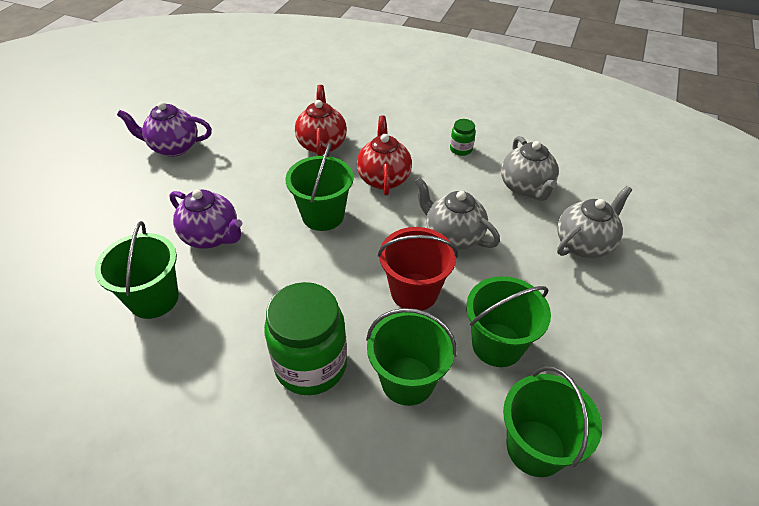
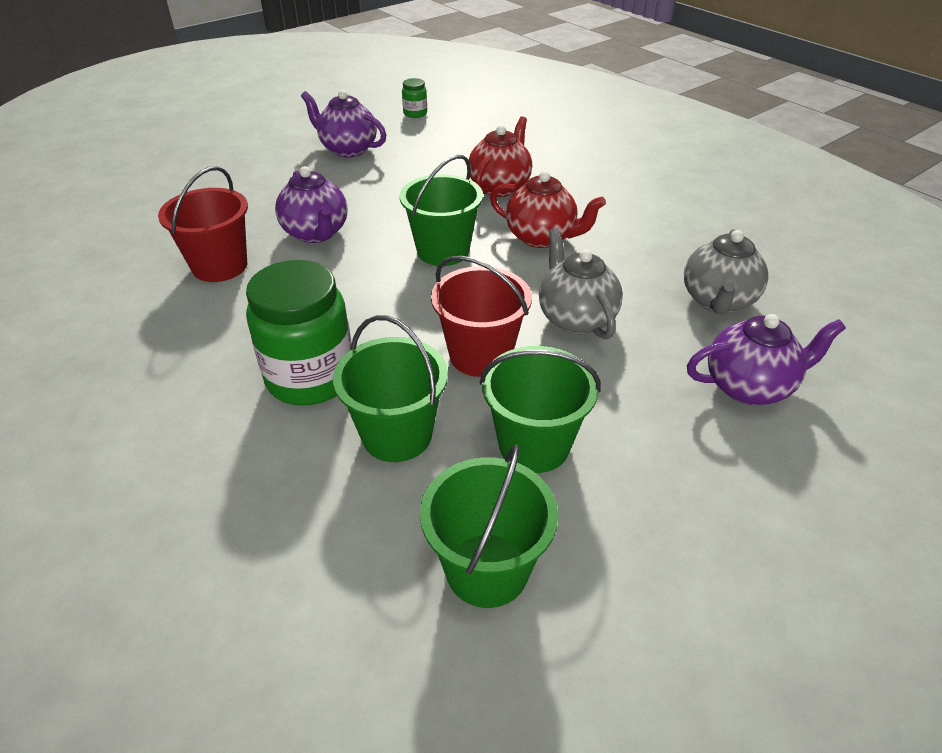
camera: 30 degrees right, 5 degrees down
green bucket [94,221,179,319] -> red bucket [158,166,248,282]
red teapot [357,116,412,196] -> red teapot turned 90 degrees clockwise [490,171,606,248]
green jar [450,119,476,156] -> green jar moved to [402,78,427,118]
grey teapot [557,186,632,258] -> purple teapot [687,314,846,405]

